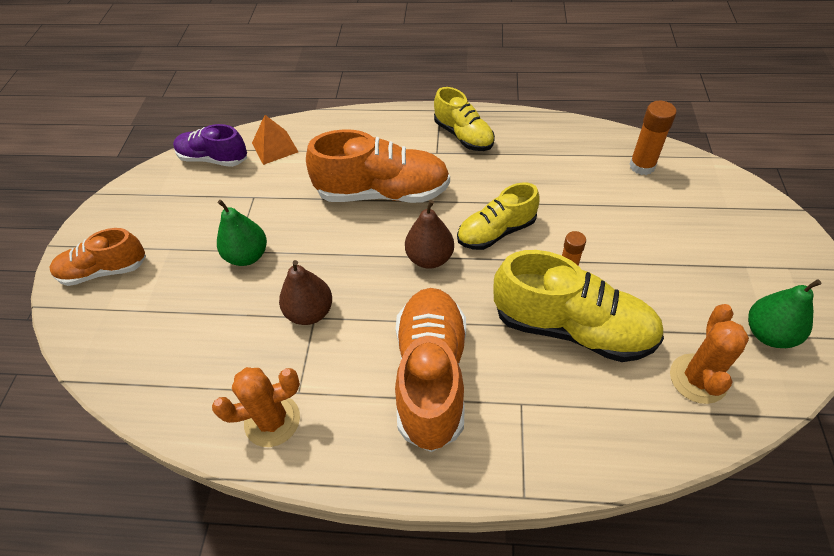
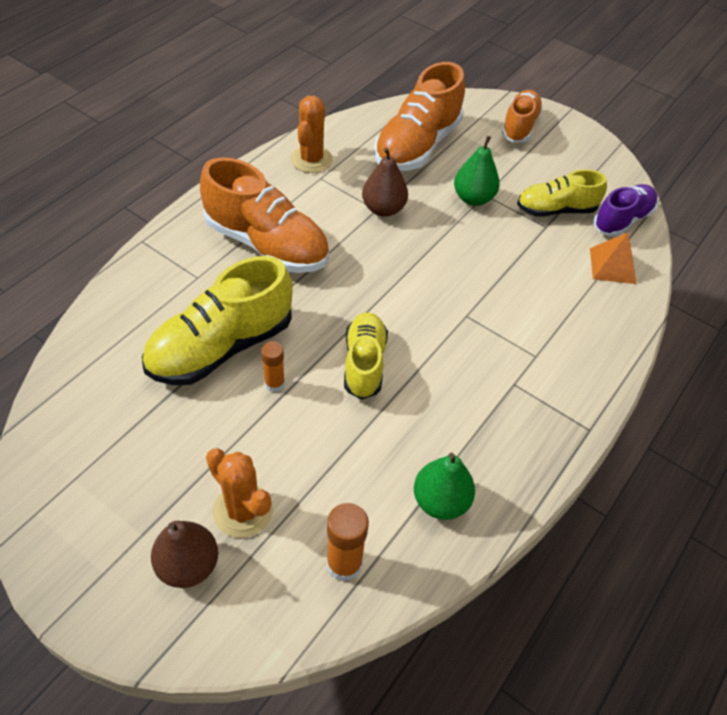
camera: 115 degrees right, 0 degrees up
orange shoe [306,129,450,203] -> orange shoe moved to [374,62,465,171]
brown pear [405,200,454,269] -> brown pear moved to [151,521,218,588]
yellow shoe [434,87,495,151] -> yellow shoe moved to [517,169,607,217]
orange cactus [670,304,749,404] -> orange cactus moved to [206,448,273,538]
green pear [748,279,821,348] -> green pear moved to [414,453,475,520]

